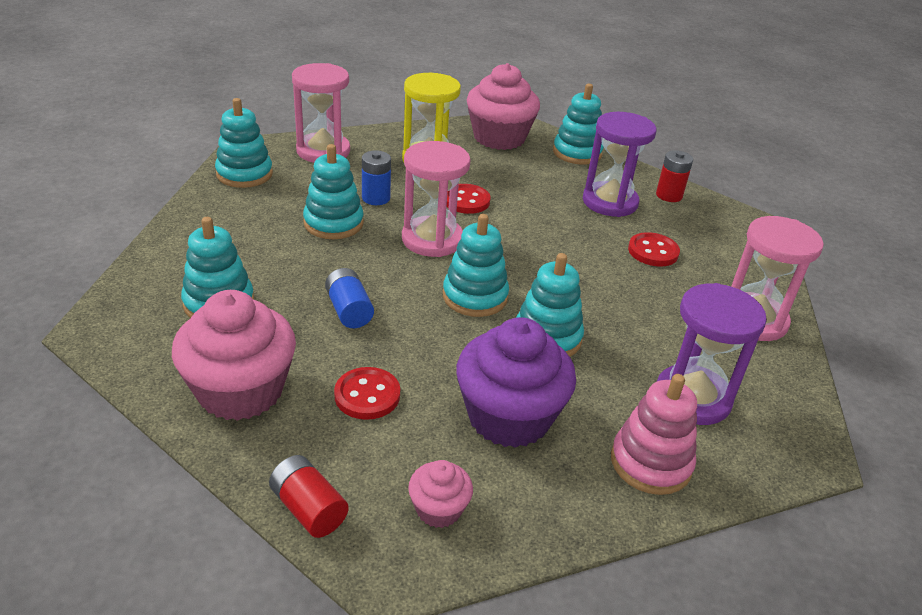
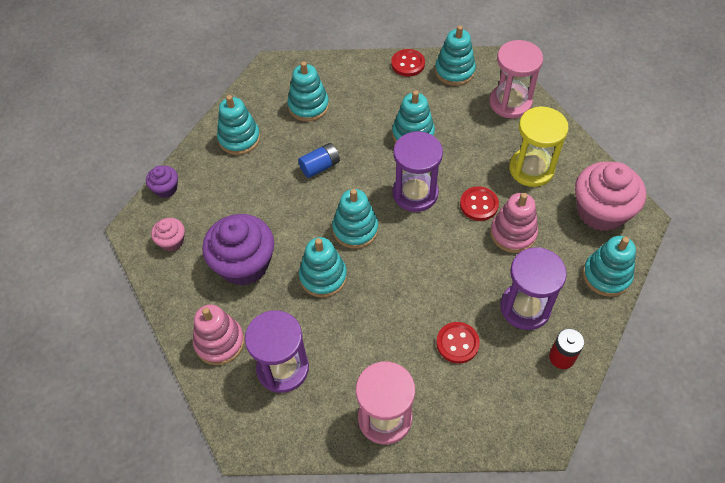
camera: 85 degrees right, 20 degrees up
pink cupcake [172,290,296,421] -> turquoise stacking toy [217,95,260,155]
red battery [269,455,349,538] -> purple cupcake [146,166,178,198]
red button [334,367,400,420] -> red button moved to [391,49,425,77]
blue battery [362,150,391,205] -> none
pink hourglass [402,141,471,257] -> purple hourglass [393,131,443,212]
none -> pink stacking toy [490,193,538,253]

